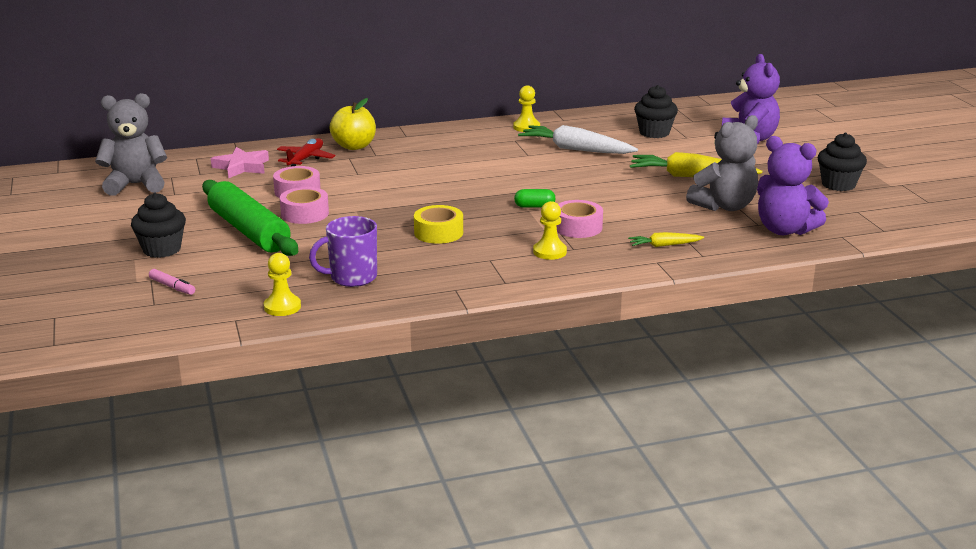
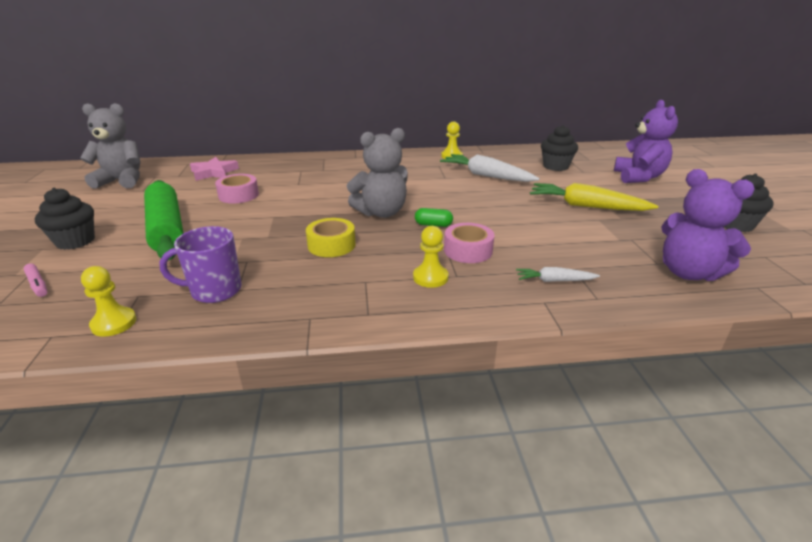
camera: 10 degrees right, 5 degrees up
red plane [277,138,336,166] -> none
pink tape [280,187,329,224] -> none
yellow apple [329,98,376,150] -> none
yellow carrot [628,232,704,247] -> white carrot [516,267,600,282]
grey teddy bear [686,115,758,211] -> grey teddy bear moved to [347,128,408,218]

